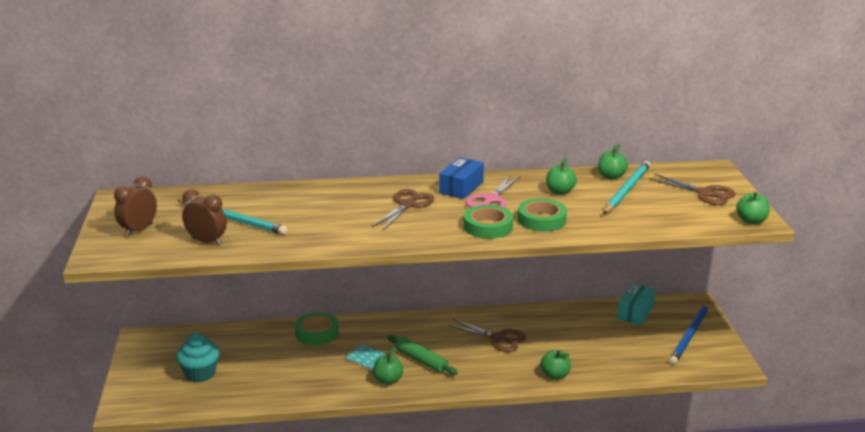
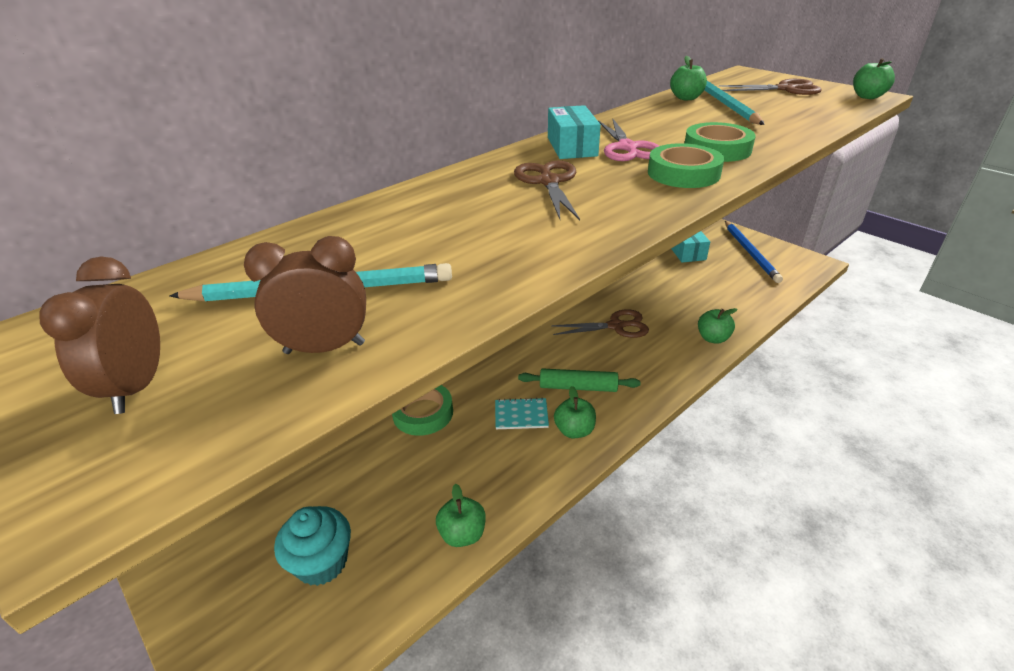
camera: 35 degrees left, 10 degrees up
blue box [439,157,484,199] -> turquoise box [548,105,601,159]
green apple [546,158,577,195] -> green apple moved to [436,484,486,547]

